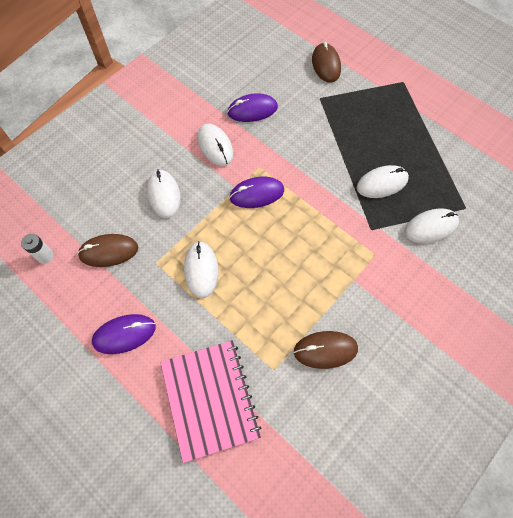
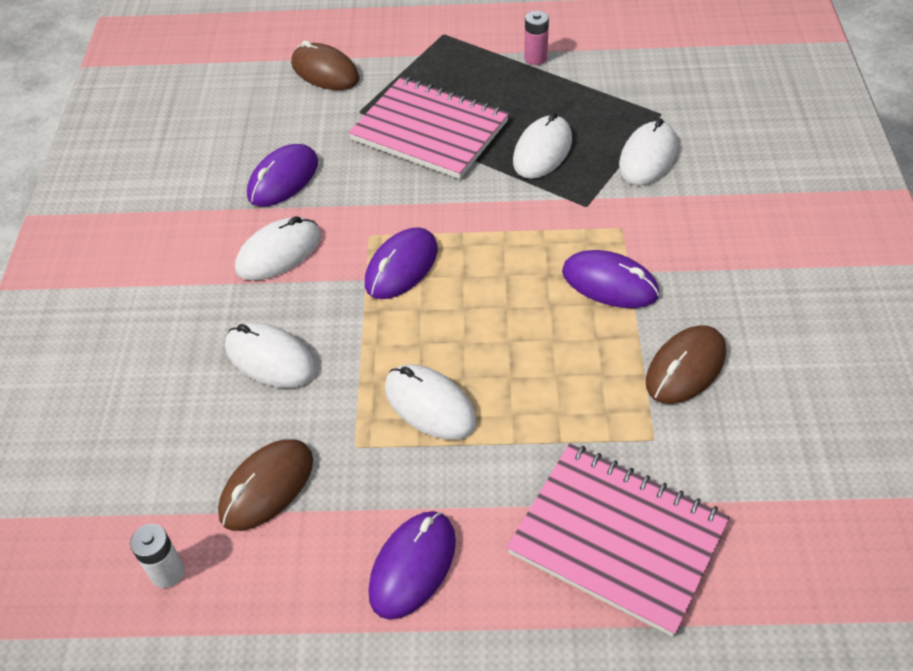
camera: 40 degrees left, 15 degrees down
white mouse [198,124,233,166] -> white mouse turned 60 degrees counterclockwise [235,216,321,281]
none -> pink notebook [349,77,509,179]
none -> pink battery [524,11,549,65]
none -> purple mouse [562,250,659,308]

